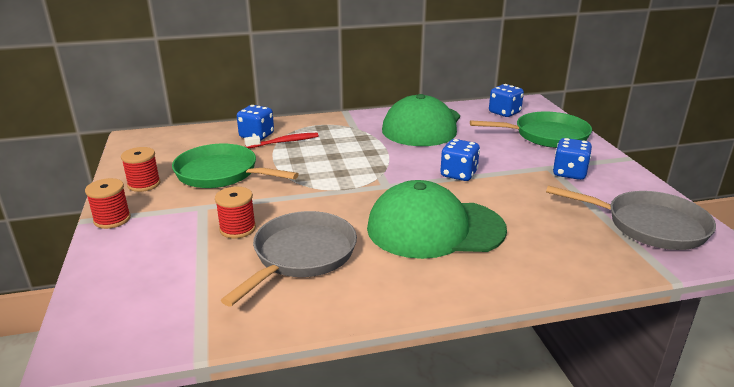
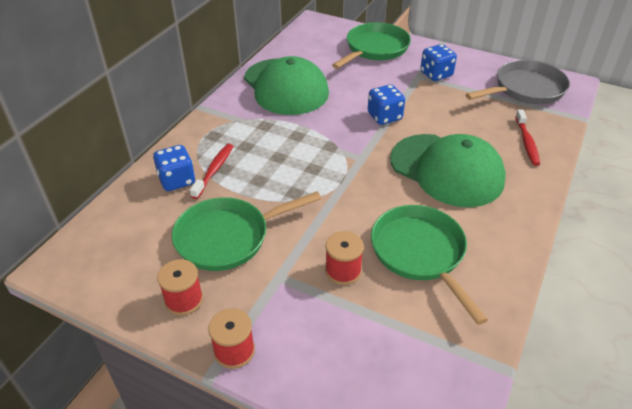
camera: 50 degrees left, 15 degrees up
grey pan [221,211,357,306] -> green pan [371,205,488,325]
green cap [367,180,507,259] -> green cap turned 90 degrees counterclockwise [390,134,506,207]
blue dice [489,84,524,117] -> none
none -> red toothbrush [515,109,540,166]

